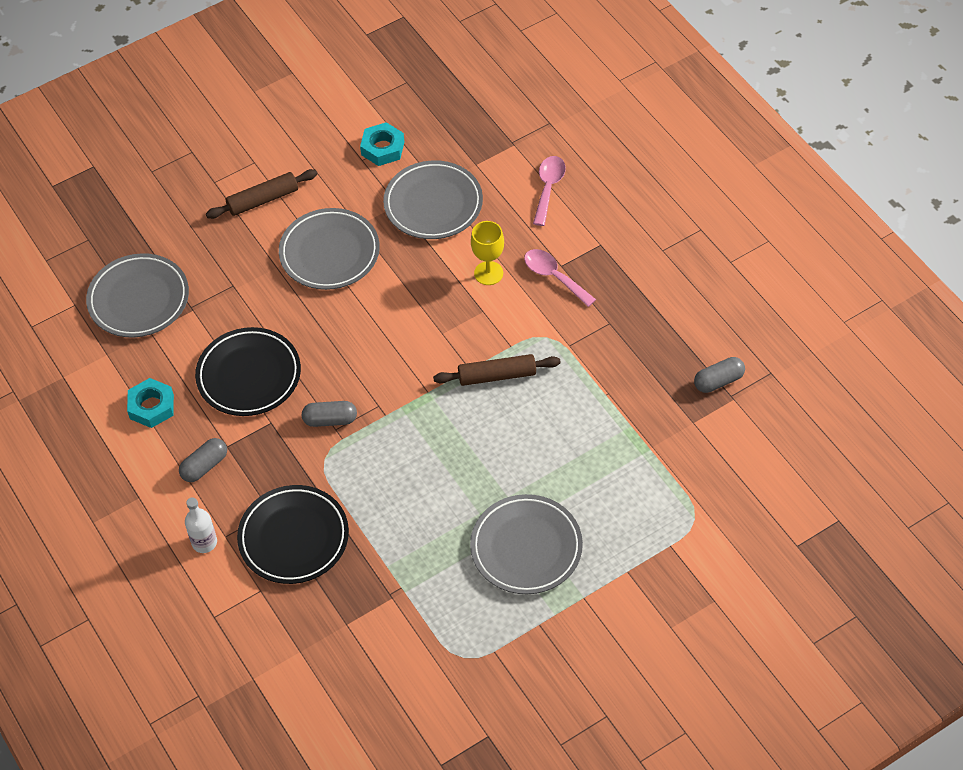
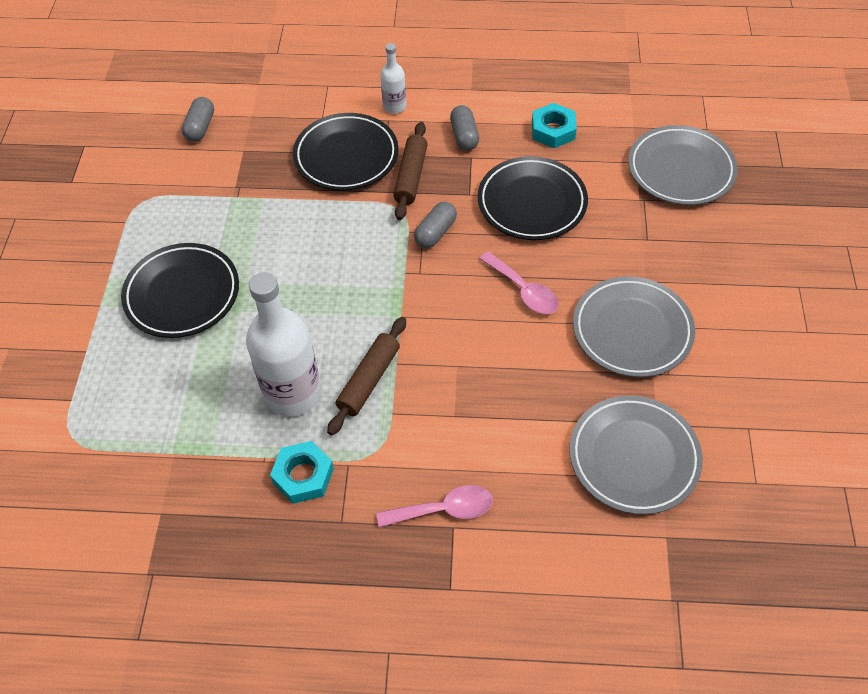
camera: 125 degrees right, 0 degrees up
brown rolling pin [206,169,318,219] -> brown rolling pin moved to [393,122,428,220]
turquoise nut [360,122,404,166] -> turquoise nut moved to [270,441,334,504]
grey plate [470,494,583,594] -> black plate [121,243,239,338]
yellow goblet [471,221,504,285] -> none
pink spoon [533,156,566,226] -> pink spoon moved to [480,251,559,314]
grey capsule [694,357,745,393] -> grey capsule moved to [182,97,214,142]
none -> white bottle [246,272,321,417]

